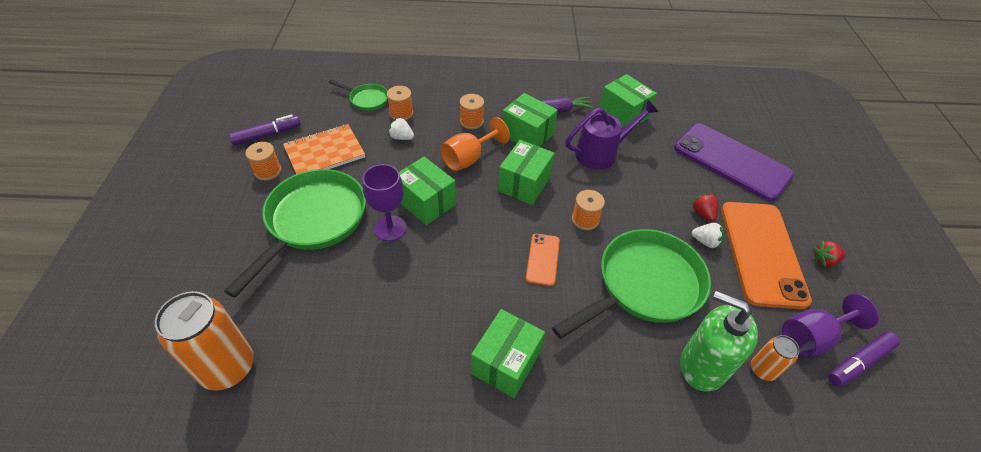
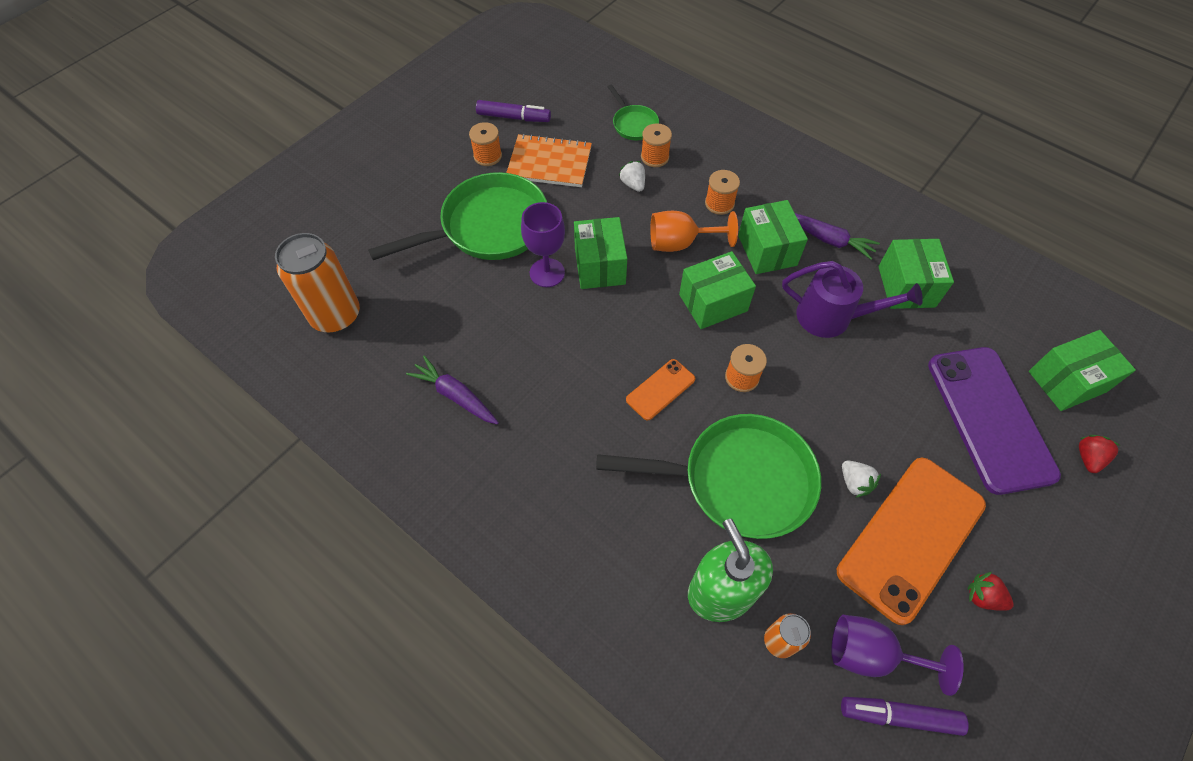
camera: 40 degrees right, 10 degrees up
green box [471,309,545,398] -> green box moved to [1029,330,1136,411]
red strawberry [692,193,718,222] -> red strawberry moved to [1079,435,1120,473]
none -> purple carrot [406,356,499,425]

